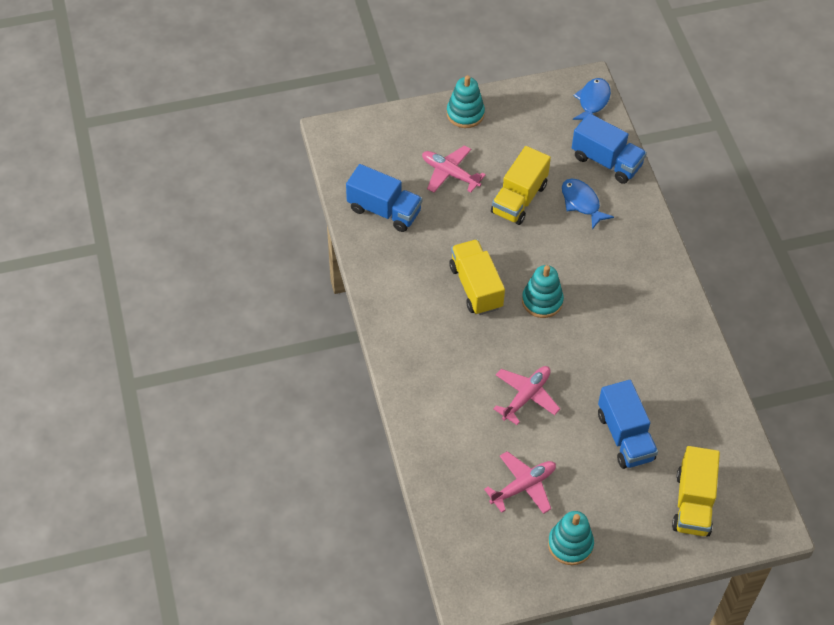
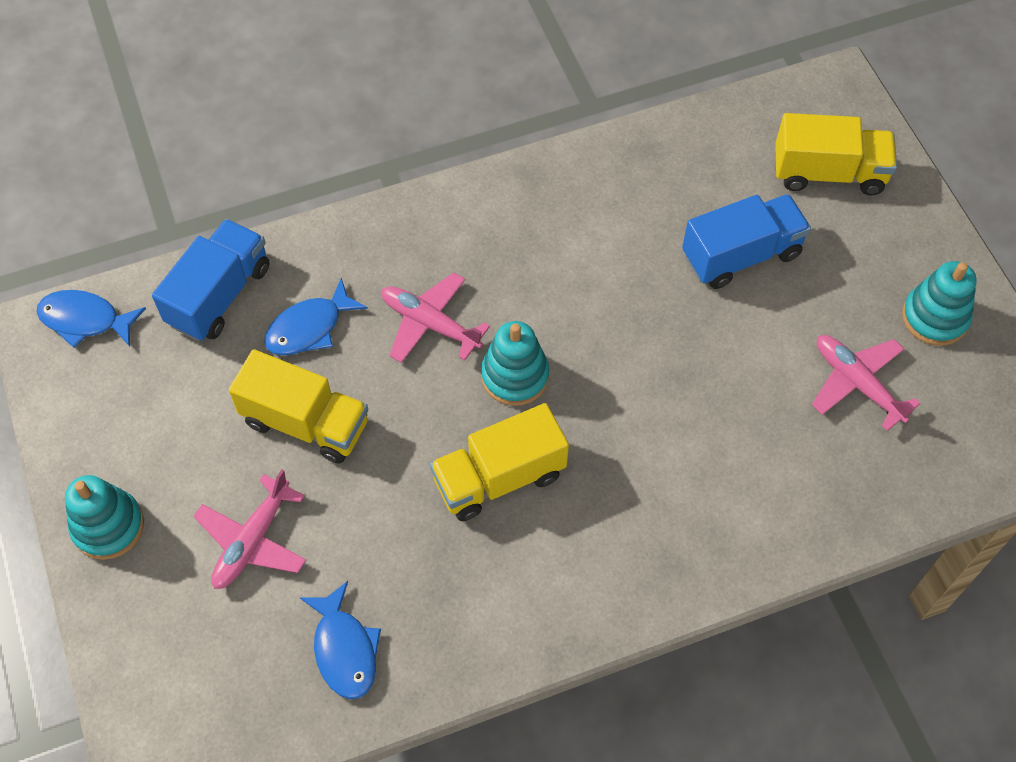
camera: 95 degrees left, 5 degrees up
blue truck [346,164,422,232] -> blue fish [300,581,381,699]
pink plane [493,366,560,425] -> pink plane moved to [381,272,490,363]

